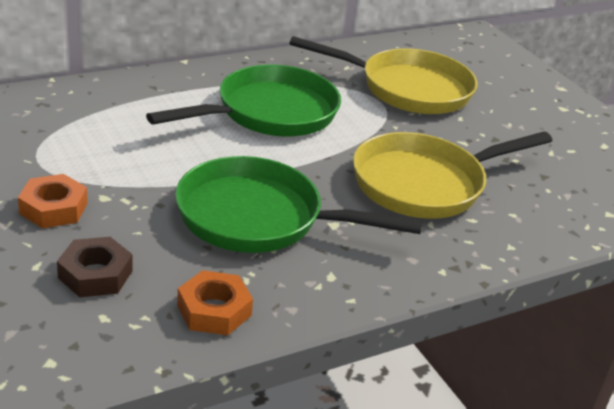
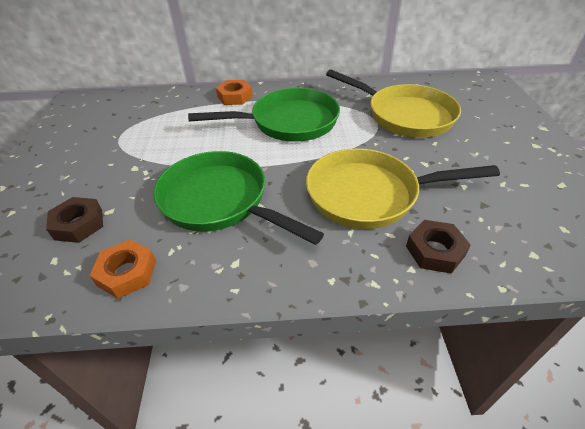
camera: 30 degrees right, 10 degrees up
orange nut [18,174,88,228] -> orange nut moved to [216,80,253,105]
none -> brown nut [406,220,471,274]

